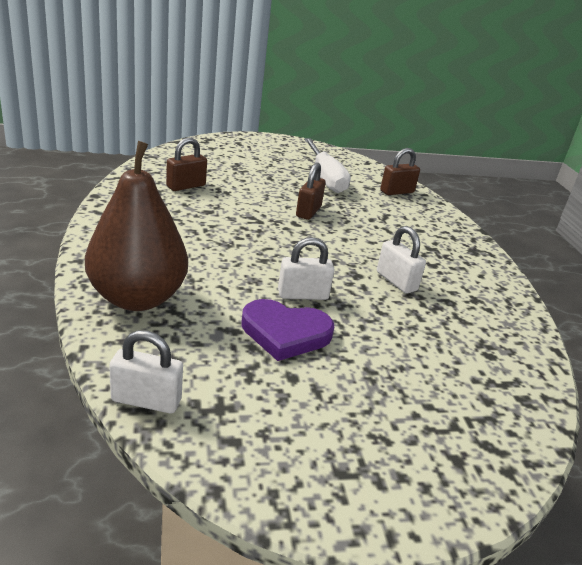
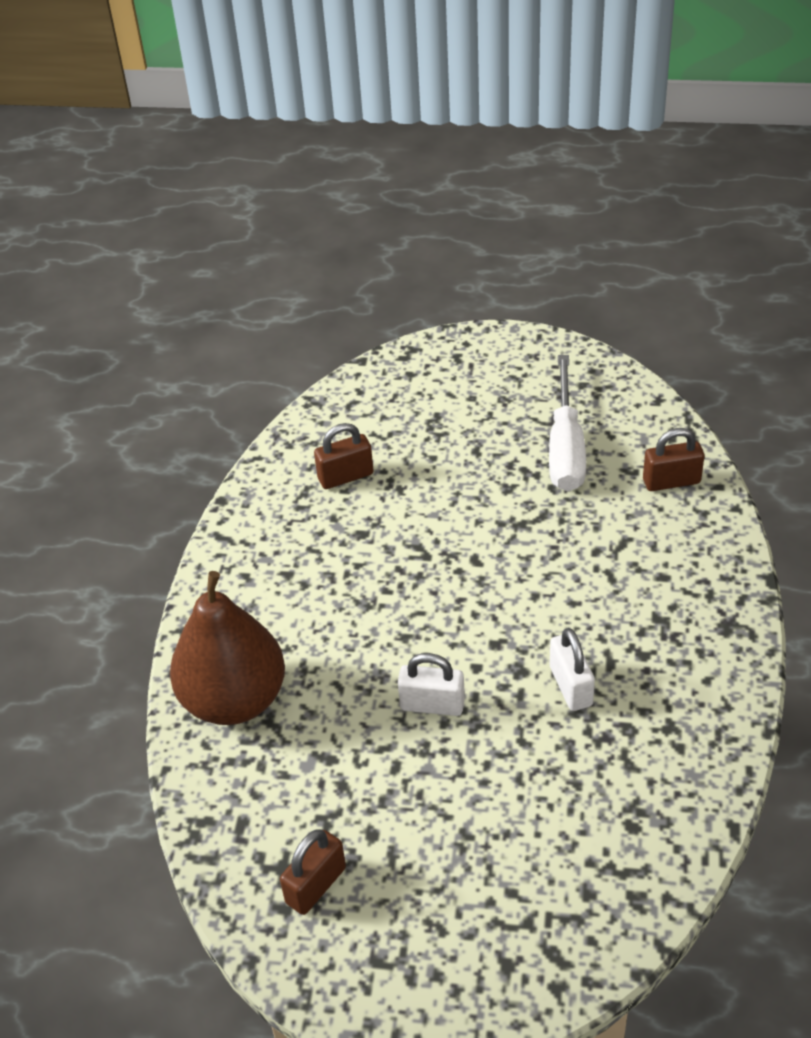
camera: 25 degrees right, 15 degrees up
white padlock [109,330,183,413] -> none
purple heart [241,299,334,361] -> none
brown padlock [296,163,326,220] -> brown padlock moved to [280,829,346,915]

